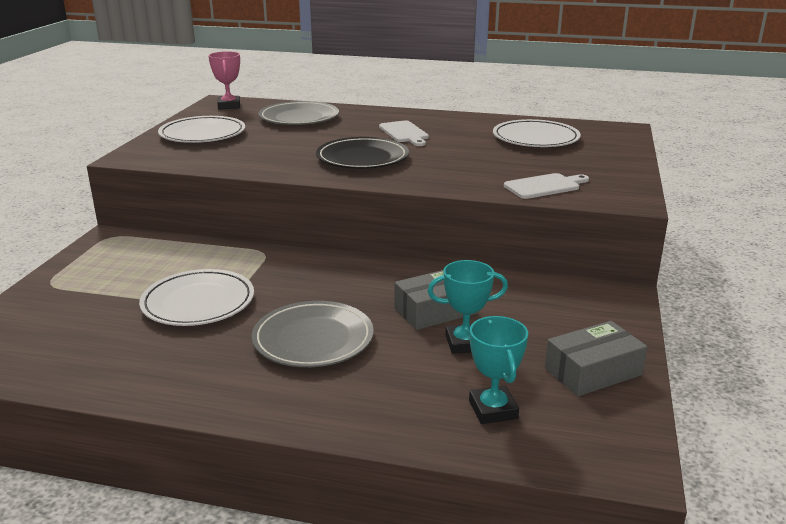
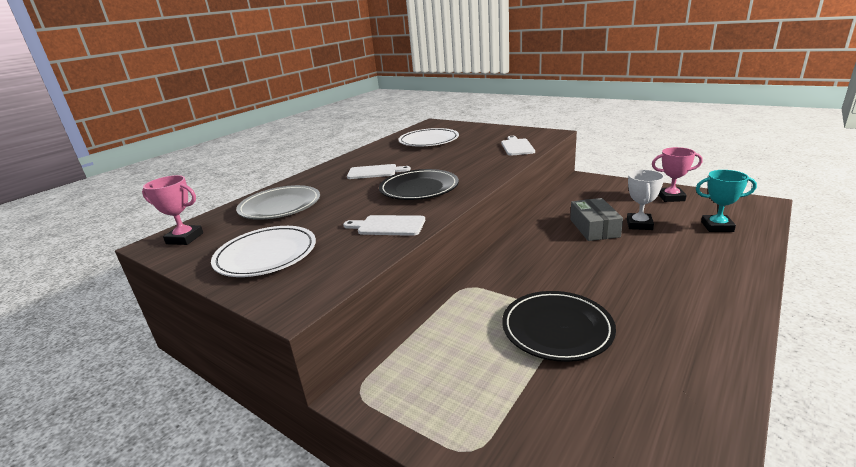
camera: 65 degrees left, 0 degrees up
white plate [139,269,254,326] -> black plate [502,291,616,362]
grey plate [252,301,374,367] -> none
turquoise trophy [428,260,508,354] -> white trophy [627,170,664,230]
grey box [545,321,647,396] -> pink trophy [652,147,703,202]
none -> white cutting board [343,215,425,236]

